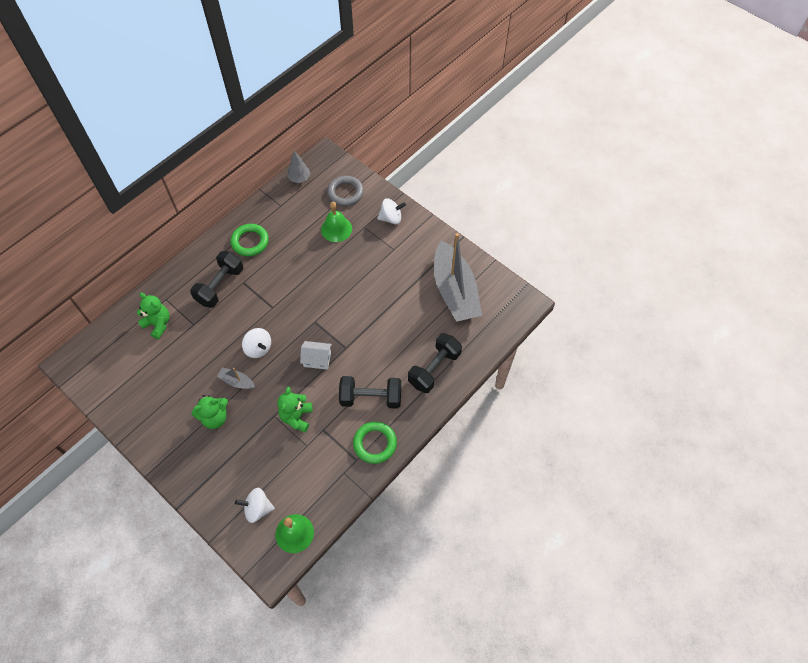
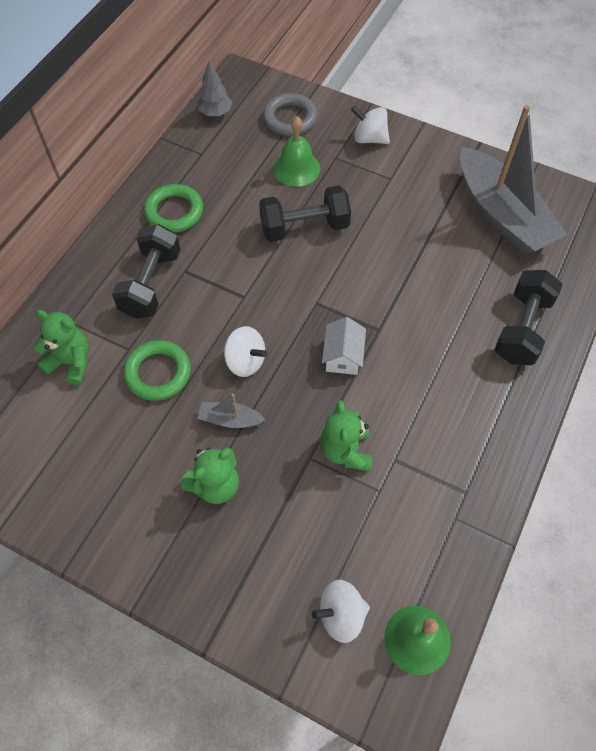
camera: 15 degrees left, 0 degrees up
white house [300,341,332,370] -> white house turned 75 degrees counterclockwise [322,317,366,375]
black dumbbell [339,376,401,409] -> black dumbbell moved to [259,185,351,242]
green ring [353,422,397,464] -> green ring moved to [124,340,191,401]
white spinning top [377,198,406,225] -> white spinning top turned 135 degrees counterclockwise [351,106,390,144]

